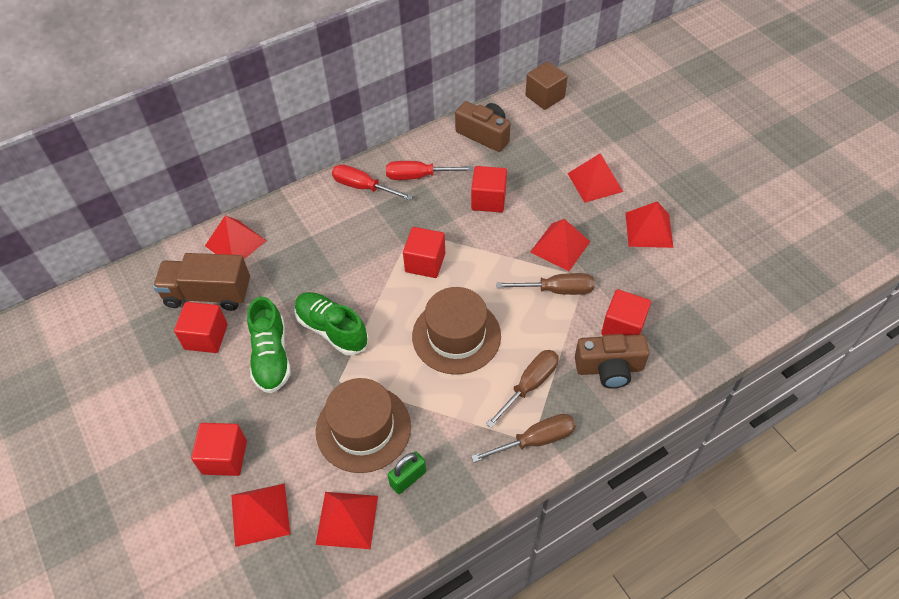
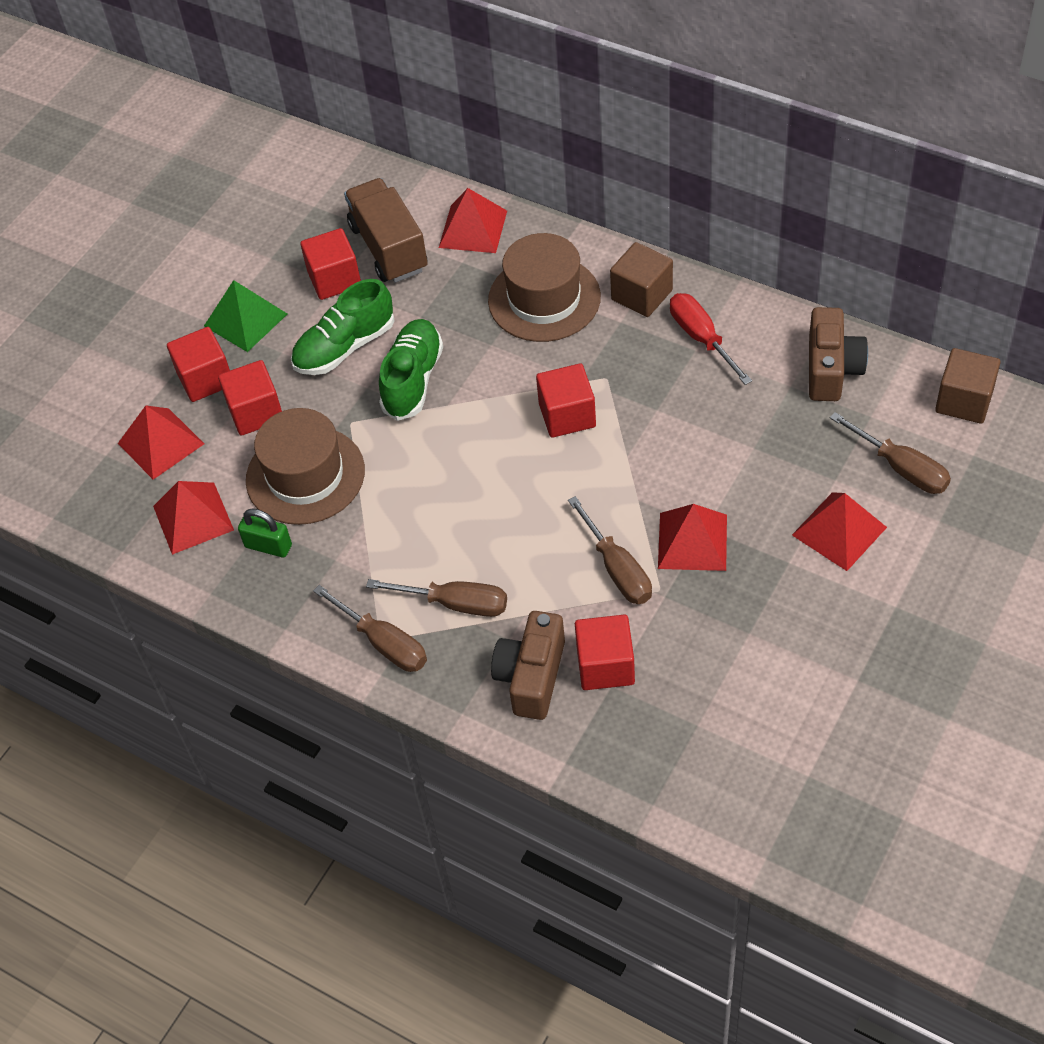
camera: 65 degrees right, 0 degrees up
red screwdriver [332,164,413,200] -> brown cube [610,242,673,317]
brown hat [412,287,501,375] -> brown hat moved to [488,233,601,342]
red cube [471,166,507,213] -> red cube moved to [218,360,282,436]
brown camera [575,334,649,389] -> brown camera turned 45 degrees clockwise [491,611,565,720]
red pyramid [625,202,673,248] -> none
none -> green pyramid [204,280,287,352]
none -> brown screwdriver [830,412,951,494]

